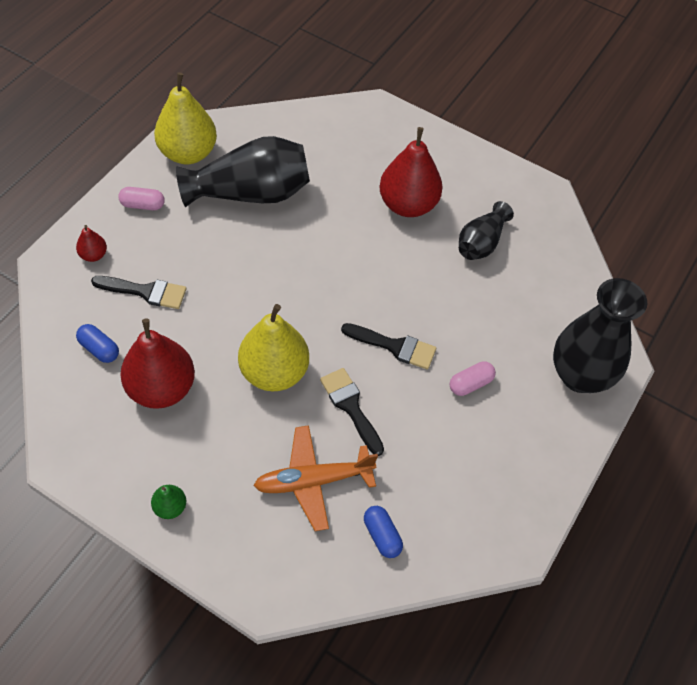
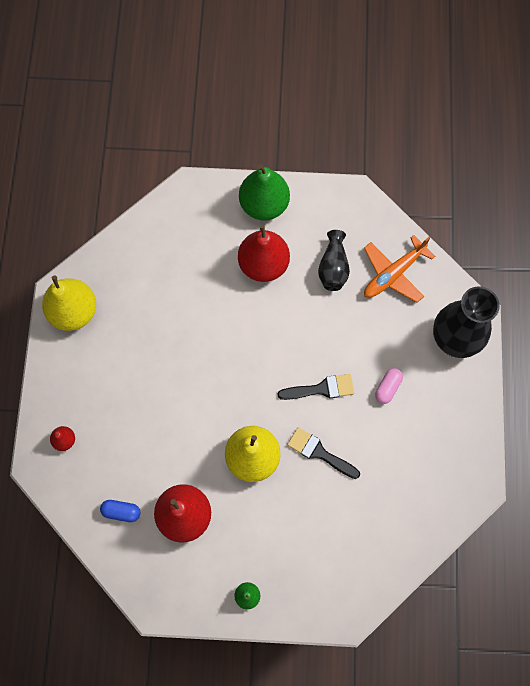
camera: 25 degrees left, 15 degrees up
black brush [91,276,187,309] -> none
pink capsule [118,187,165,210] -> none
black vase [176,136,310,207] -> none
orange plane [254,425,378,531] -> orange plane moved to [364,235,435,303]
blue capsule [364,506,403,558] -> none
none -> green pear [239,164,290,220]

